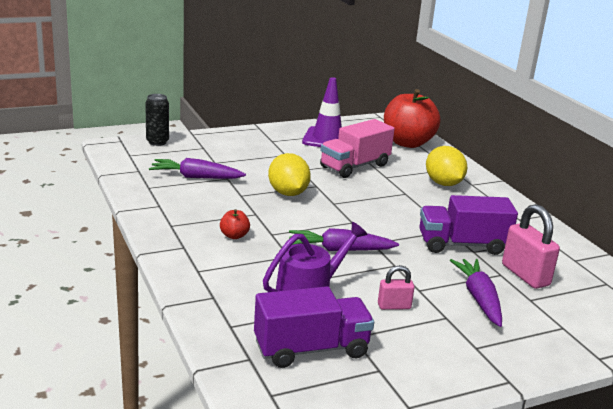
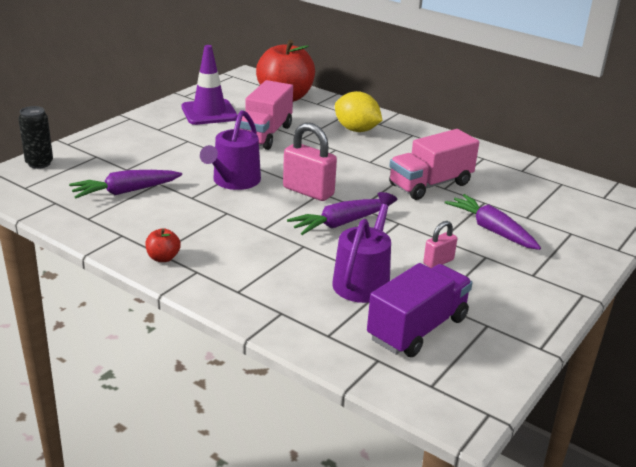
camera: 30 degrees left, 5 degrees up
red apple [220,209,250,239] -> red apple moved to [145,228,181,262]
yellow lemon [268,153,311,196] -> purple watering can [200,110,261,190]
purple truck [419,195,518,255] -> pink truck [389,129,479,200]
pink padlock [502,204,560,289] -> pink padlock moved to [283,122,337,201]

